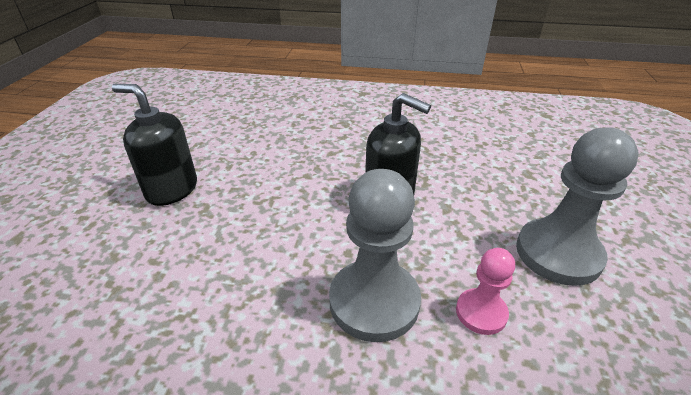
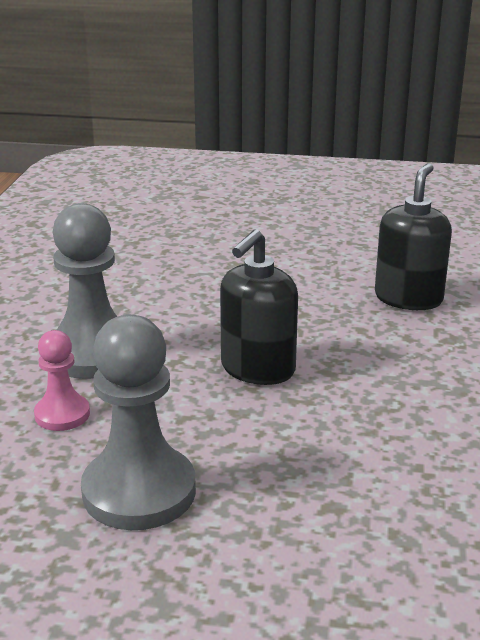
camera: 90 degrees right, 10 degrees down
black soap dispenser [112,84,197,206] -> black soap dispenser moved to [375,163,452,310]

